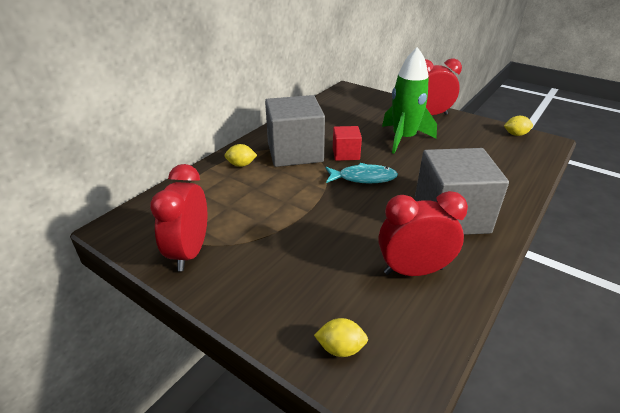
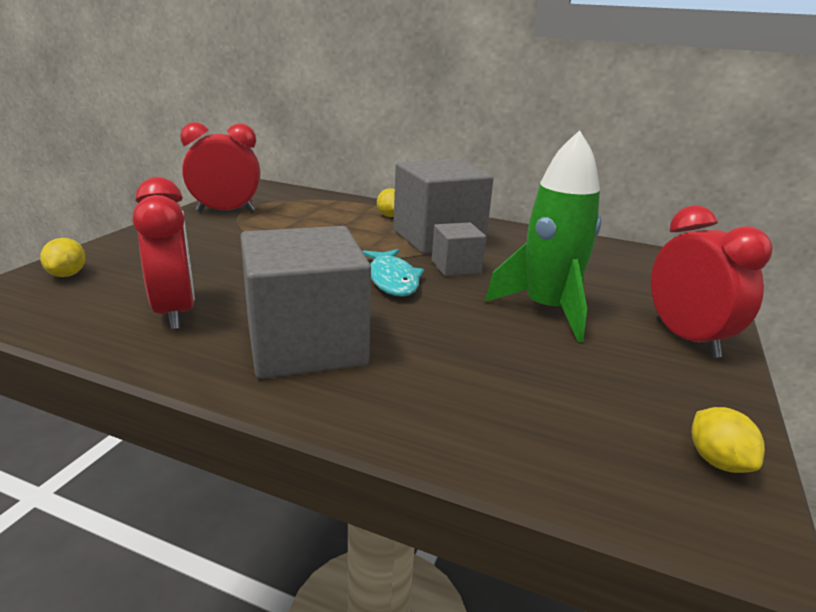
camera: 75 degrees right, 10 degrees down
red cube [333,126,362,161] -> grey cube [432,222,486,276]

